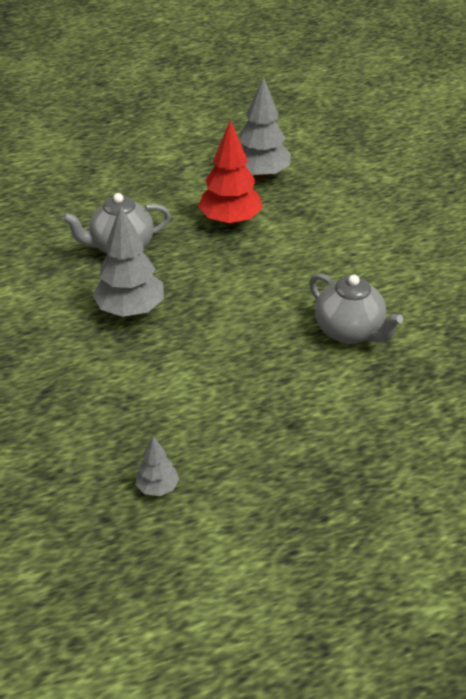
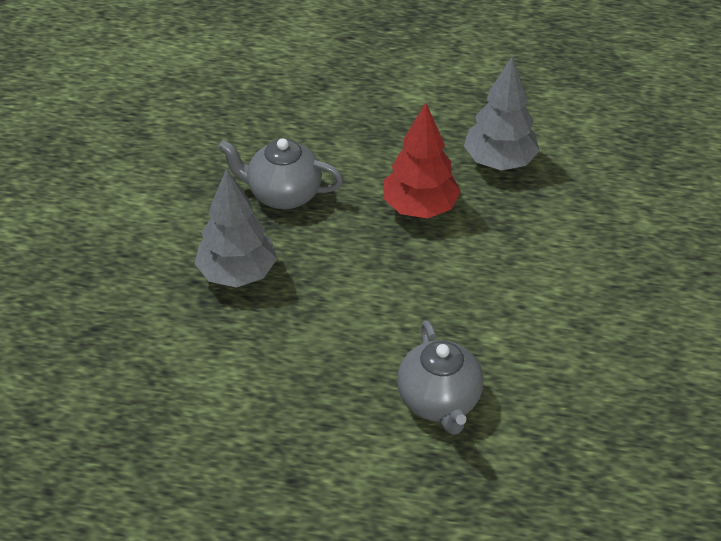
camera: 30 degrees right, 5 degrees up
grey tree [135,436,179,496] -> none

